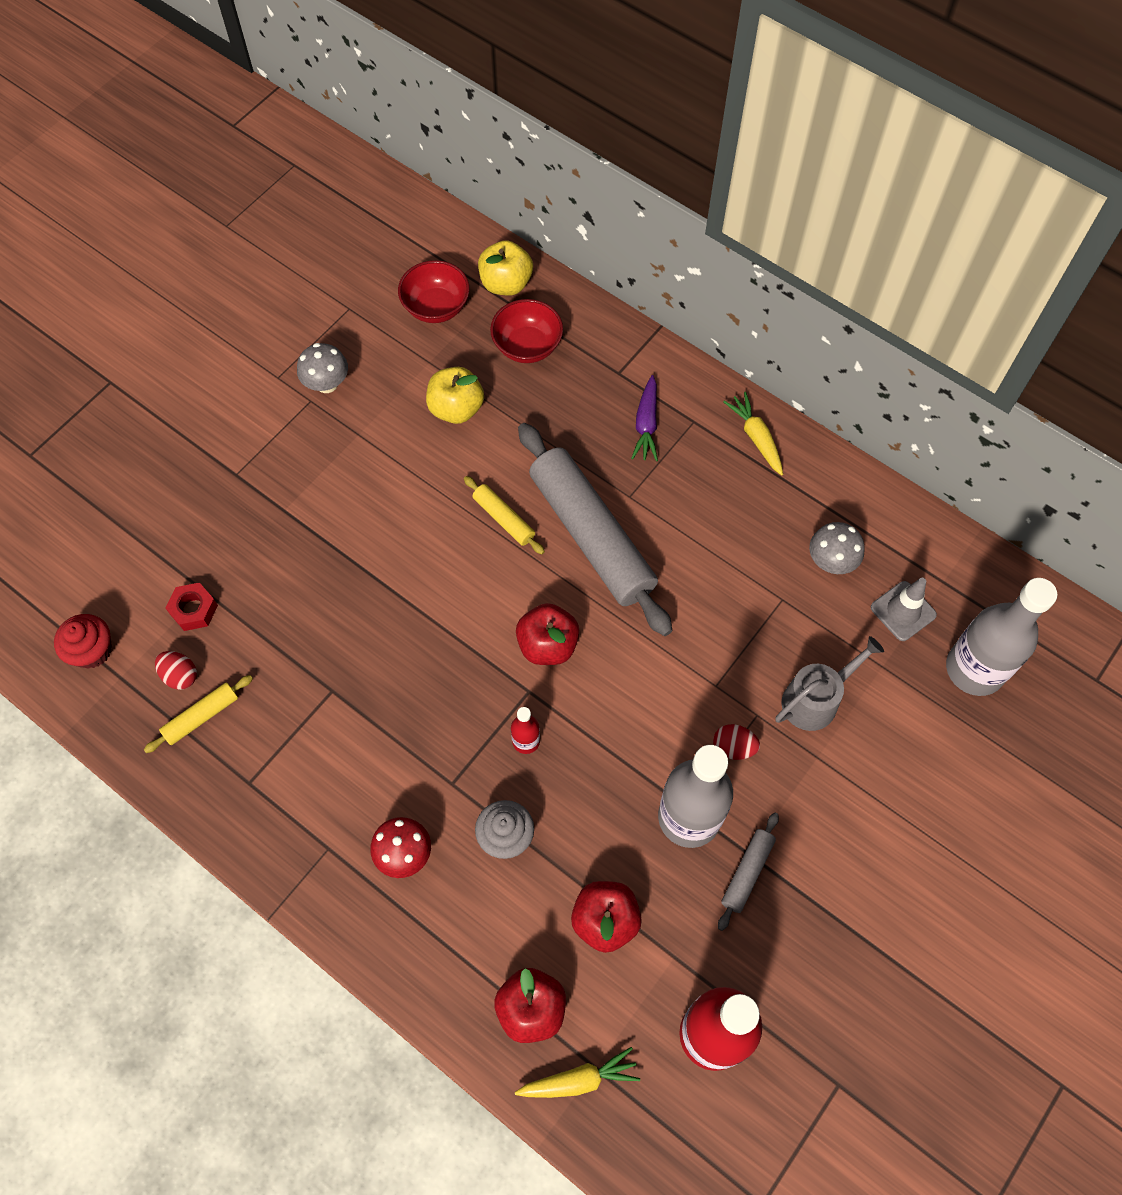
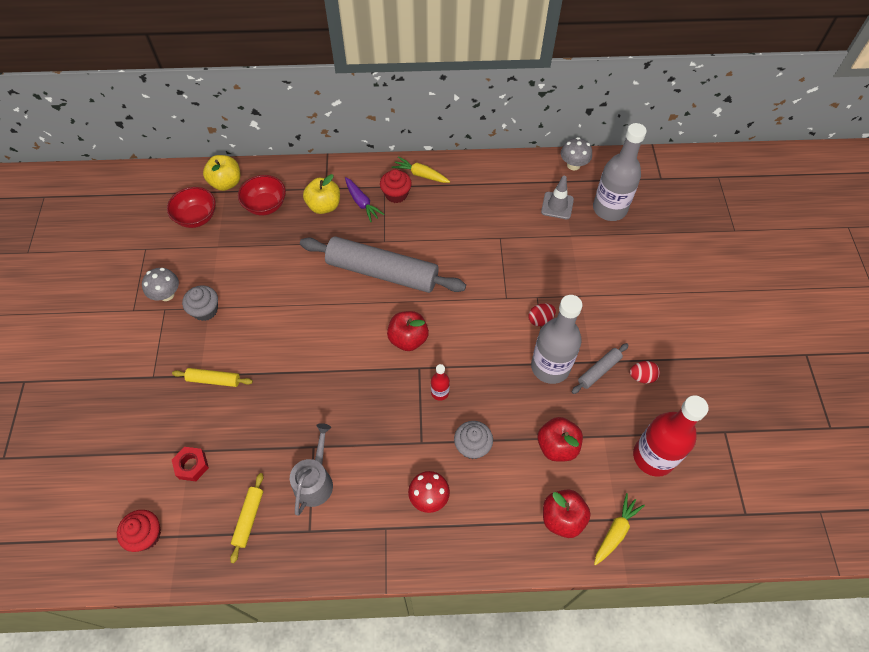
camera: 40 degrees left, 5 degrees down
red egg [155,651,197,690] -> red egg moved to [630,361,660,384]
yellow apple [426,367,484,424] -> yellow apple moved to [303,174,340,214]
yellow rolling pin [464,476,545,554] -> yellow rolling pin moved to [172,368,253,387]
grey rolling pin [718,812,779,931] -> grey rolling pin turned 60 degrees clockwise [572,343,629,394]
grey watering can [775,636,884,731] -> grey watering can moved to [290,423,333,516]
grey mushroom [809,522,865,574] -> grey mushroom moved to [561,137,592,170]
none -> grey cupcake [182,285,218,321]
none -> red cupcake [380,169,412,203]

